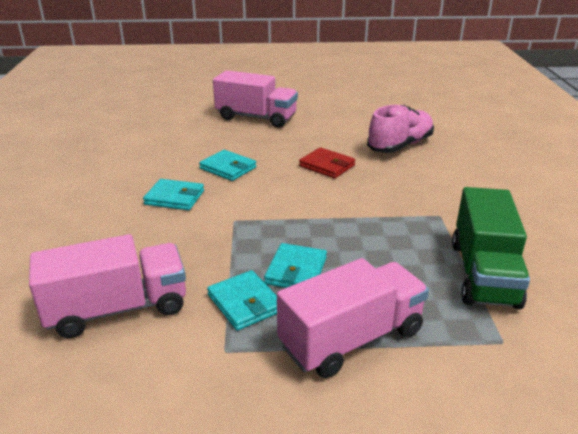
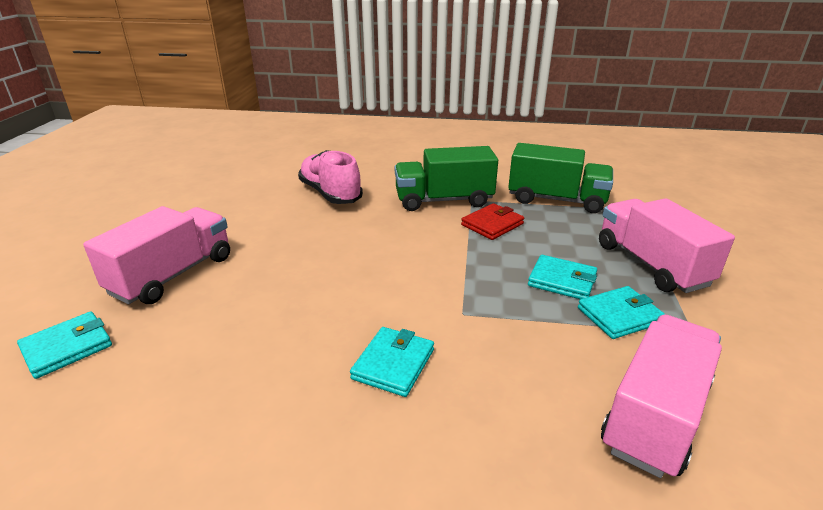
camera: 80 degrees left, 0 degrees up
pink truck [29,234,186,338] -> pink truck turned 45 degrees clockwise [601,315,722,478]
turquoise wallet [199,150,256,181] -> turquoise wallet moved to [17,311,112,379]
red wallet [299,147,355,179] -> red wallet moved to [461,203,524,240]
none -> green truck [395,146,498,211]

